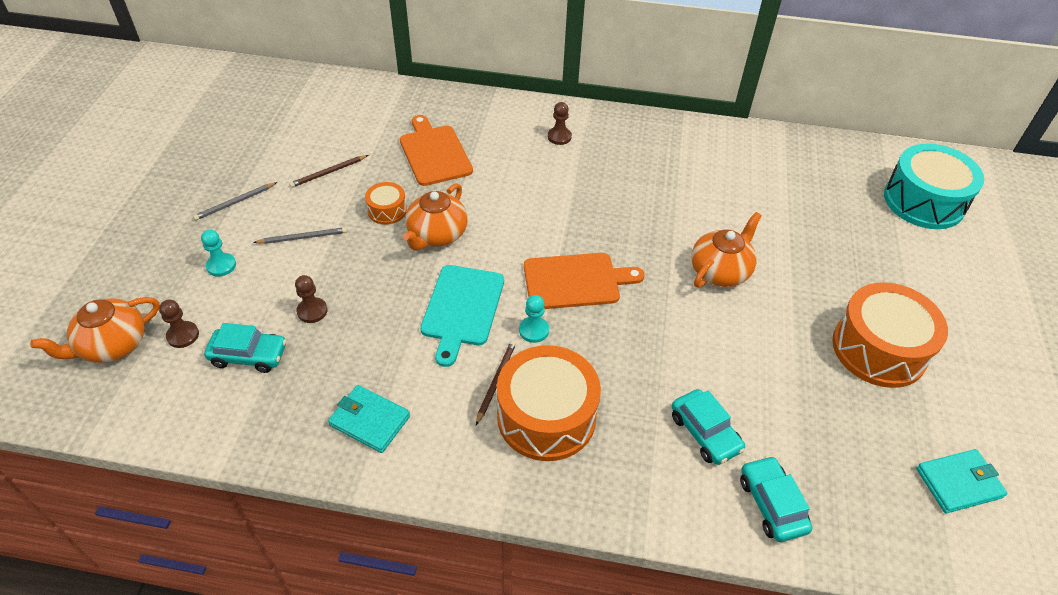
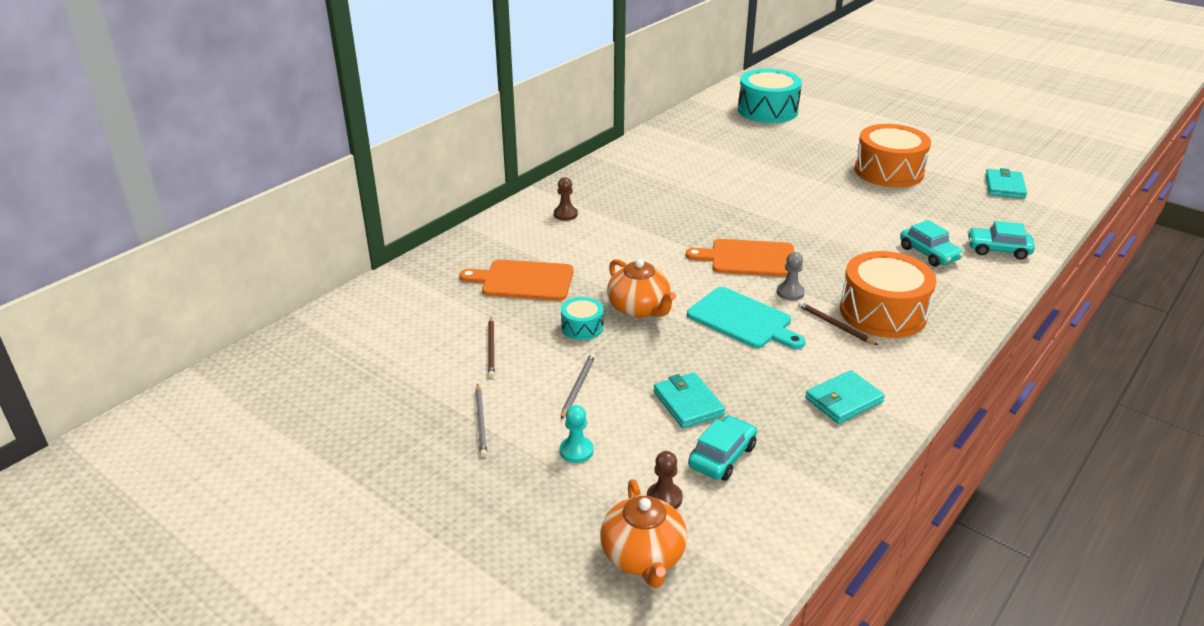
camera: 60 degrees left, 15 degrees down
brown pawn [295,275,327,323] -> turquoise wallet [653,373,725,428]
orange drum [365,182,407,225] -> turquoise drum [561,297,603,340]
turquoise pawn [519,295,549,343] -> grey pawn [777,252,805,301]
orange cutting board [524,253,644,309] -> orange cutting board turned 105 degrees counterclockwise [686,239,794,277]
turquoise car [672,389,745,465] -> turquoise car turned 60 degrees clockwise [900,220,963,267]
orange teapot [691,212,762,288] -> none

